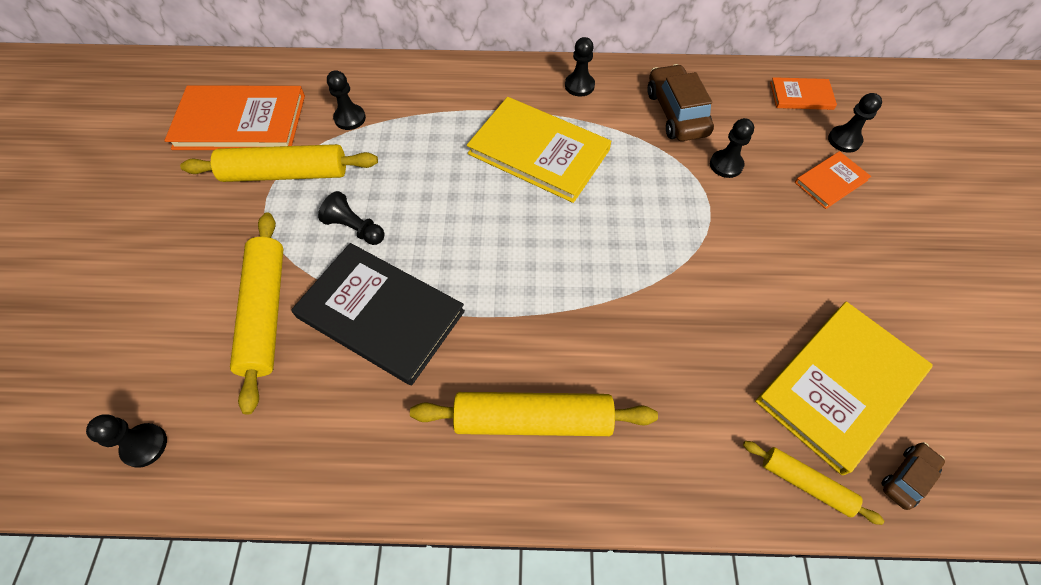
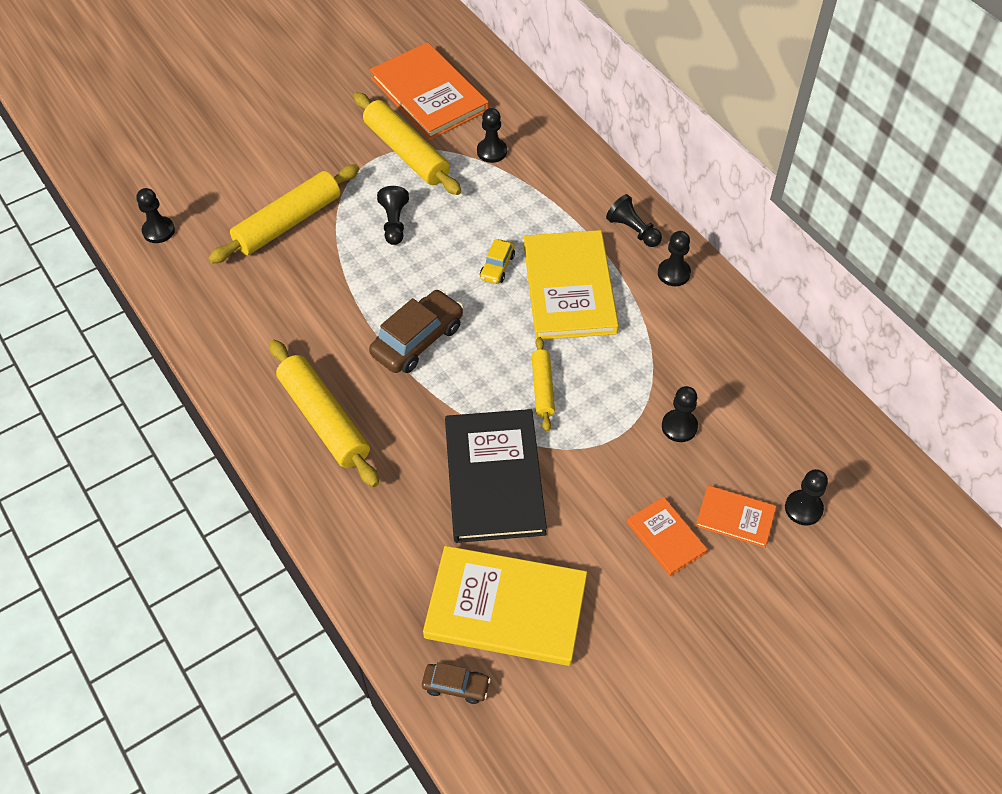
camera: 55 degrees right, 5 degrees down
black book [291,243,465,385] -> black book moved to [445,409,547,543]
brown car [647,64,714,141] -> brown car moved to [369,289,463,373]
yellow rolling pin [743,441,884,525] -> yellow rolling pin moved to [532,337,555,432]
orange book [770,77,837,110] -> orange book moved to [627,497,708,576]
none -> yellow car [480,239,515,284]
none -> black pawn [606,194,662,247]

